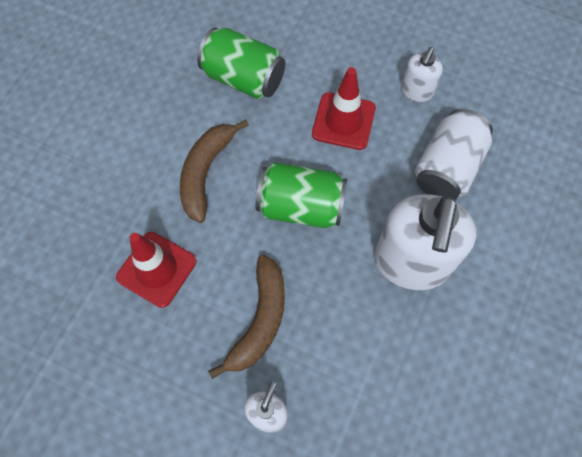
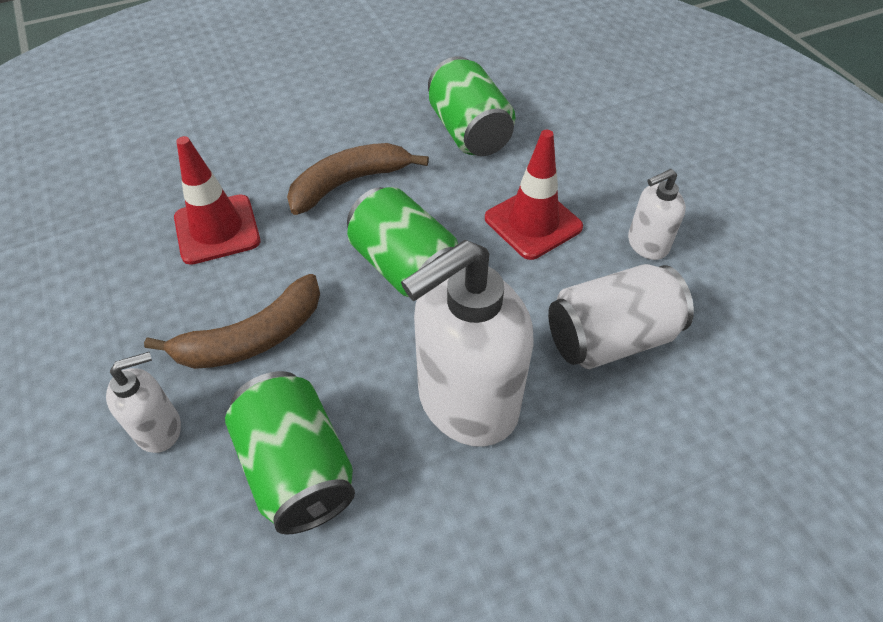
camera: 40 degrees right, 15 degrees down
none -> green can [225,371,355,535]

